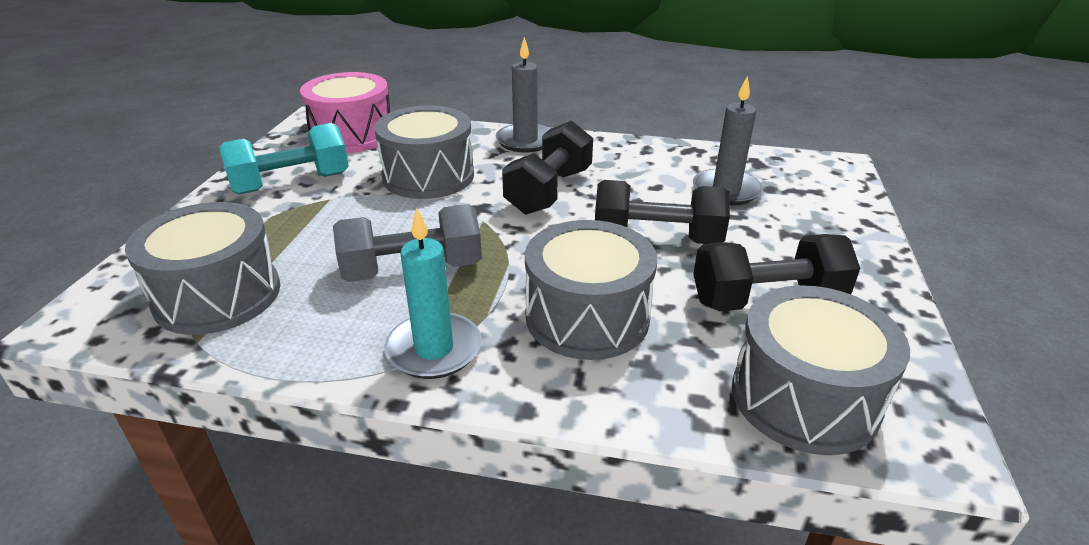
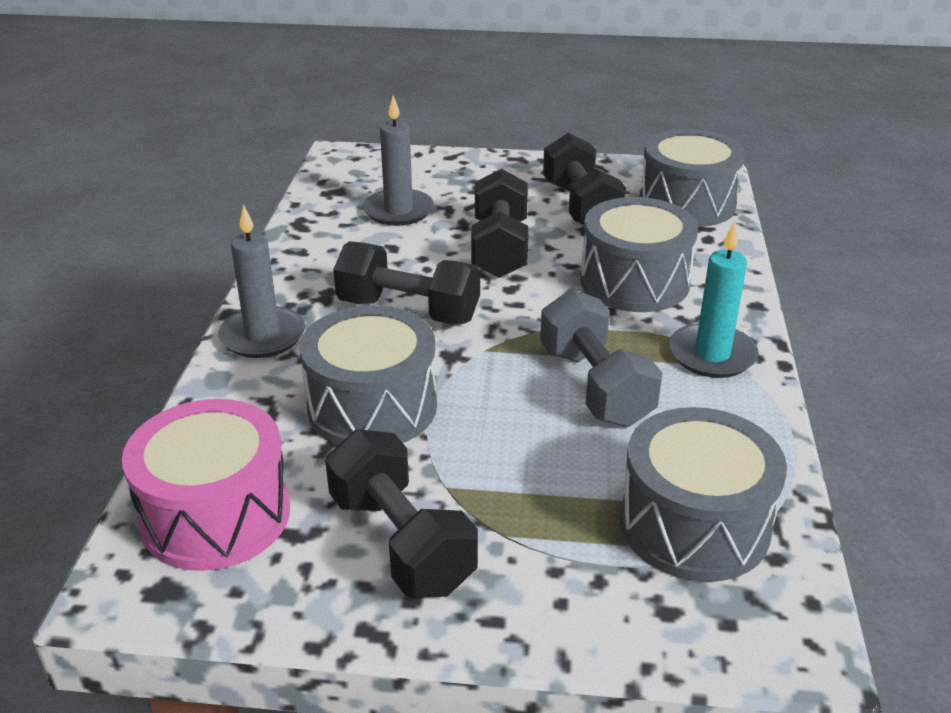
camera: 95 degrees left, 0 degrees up
turquoise dumbbell [219,123,349,195] -> black dumbbell [325,429,478,598]

